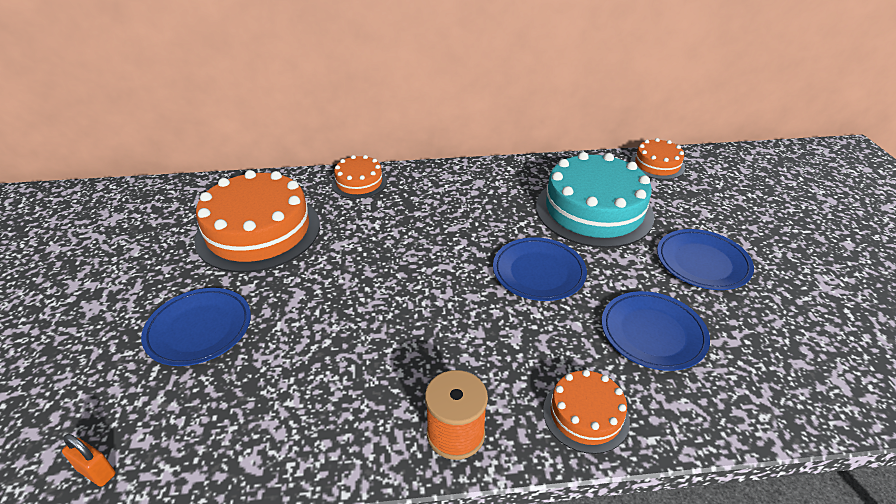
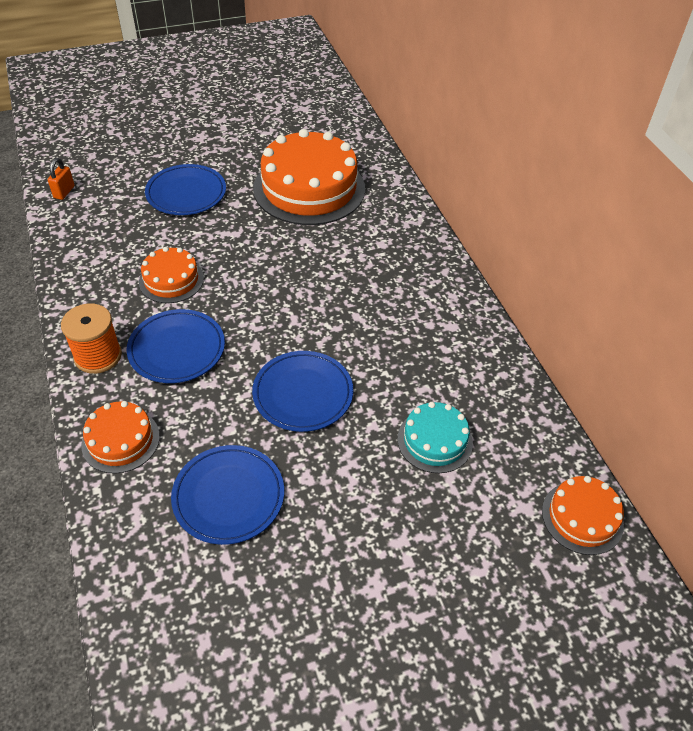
camera: 75 degrees right, 10 degrees up
orange cake [332,155,387,199] -> orange cake moved to [139,247,204,303]
turquoise cake [536,152,654,248] -> turquoise cake [397,402,473,473], size x0.51
blue plate [657,229,754,290] -> blue plate moved to [127,309,225,383]

